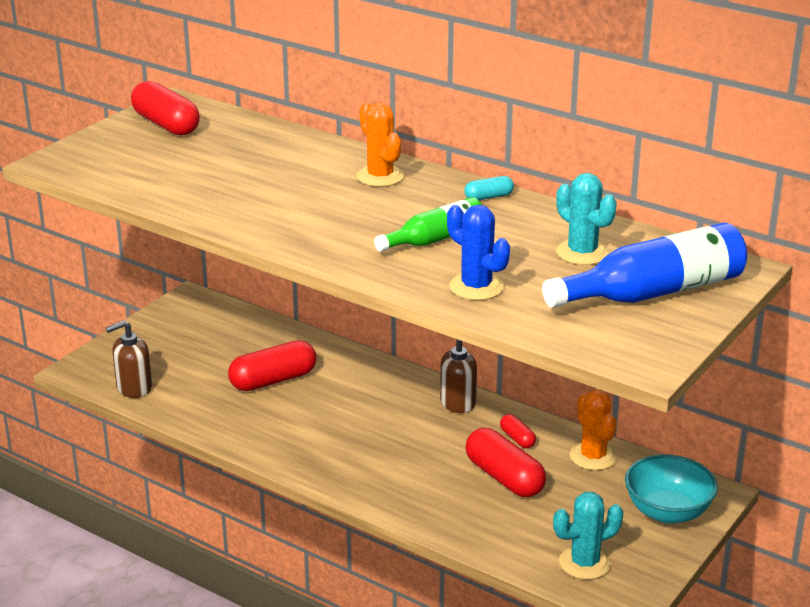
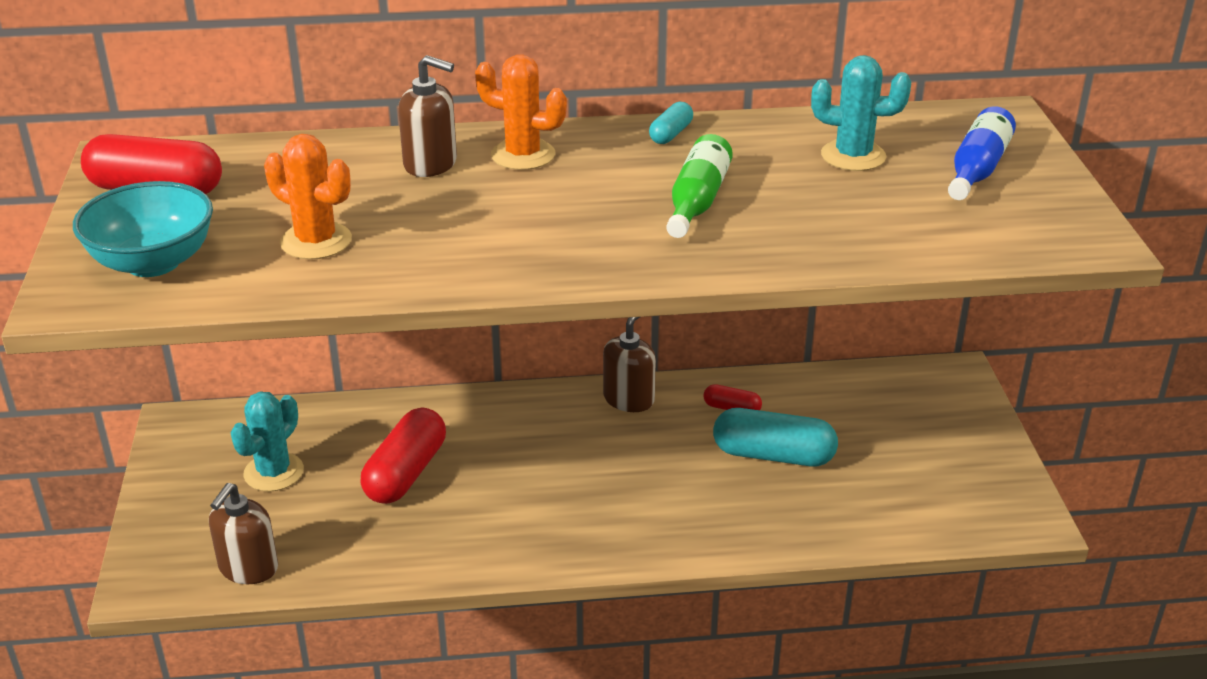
camera: 40 degrees left, 5 degrees up
blue cactus [447,205,510,300] -> none
red capsule [465,428,546,497] -> turquoise capsule [713,408,838,466]
blue bottle [542,223,747,308] -> blue bottle [948,106,1016,200], size x0.60
turquoise cactus [553,492,623,580] -> turquoise cactus moved to [230,391,304,492]
orange cactus [570,390,617,470] -> orange cactus moved to [264,134,352,260]
turquoise bowl [625,454,718,524] -> turquoise bowl moved to [73,181,213,277]
none -> brown soap dispenser [398,55,457,177]

